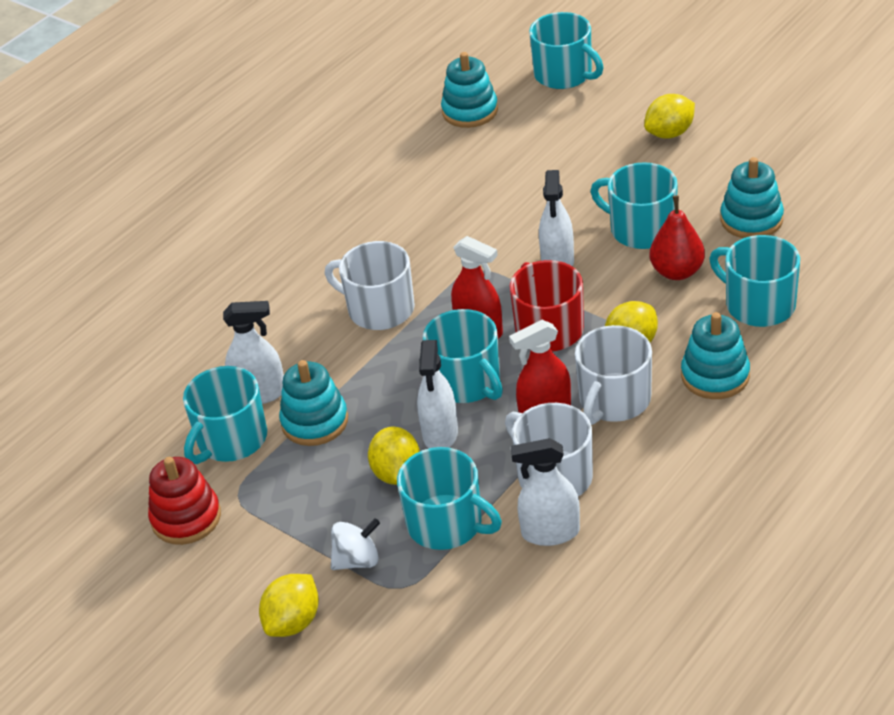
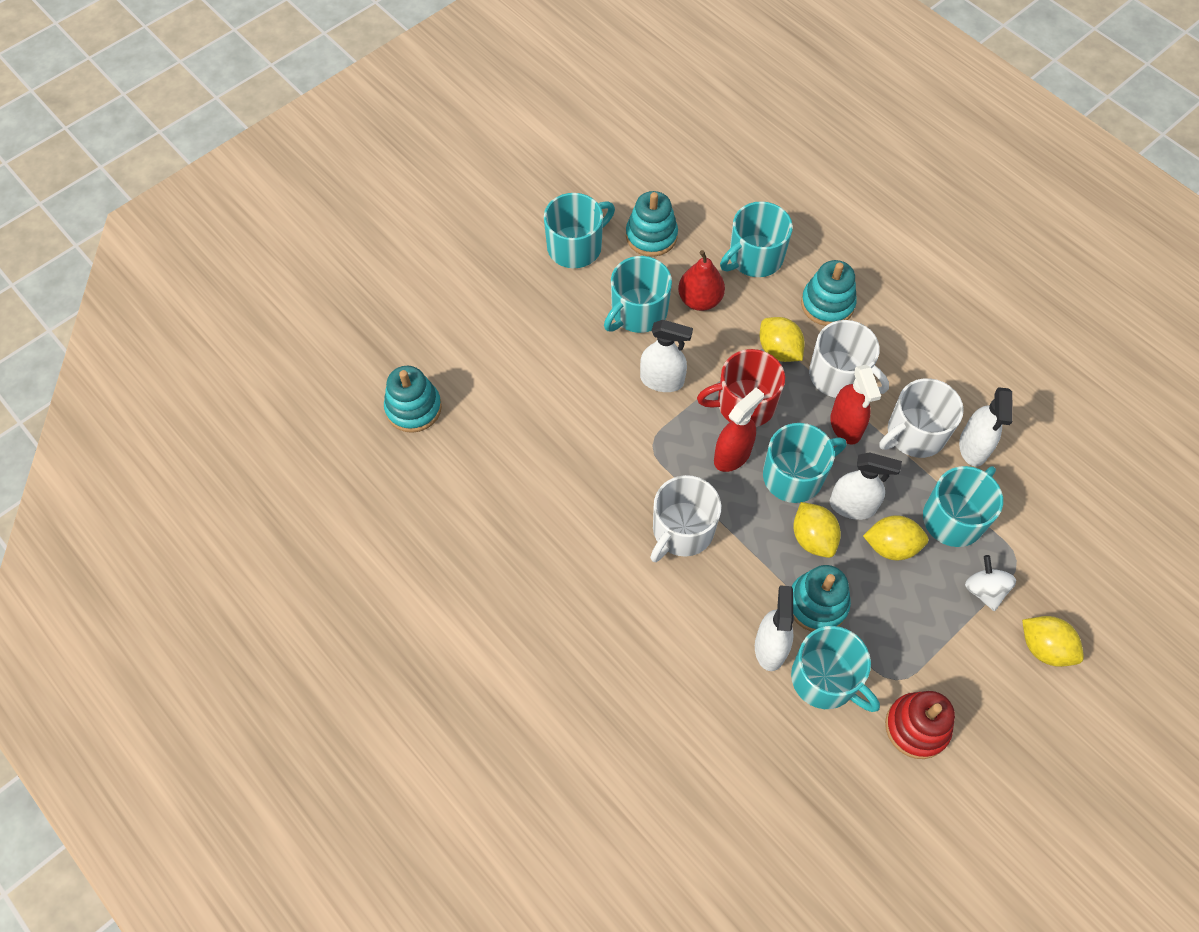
camera: 85 degrees left, 20 degrees up
turquoise mug [529,12,603,89] -> turquoise mug moved to [544,193,615,268]
yellow lemon [644,94,695,139] -> yellow lemon moved to [793,502,841,558]

